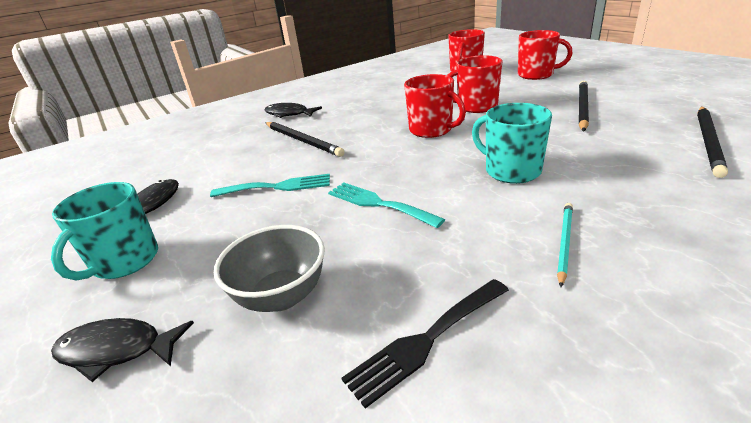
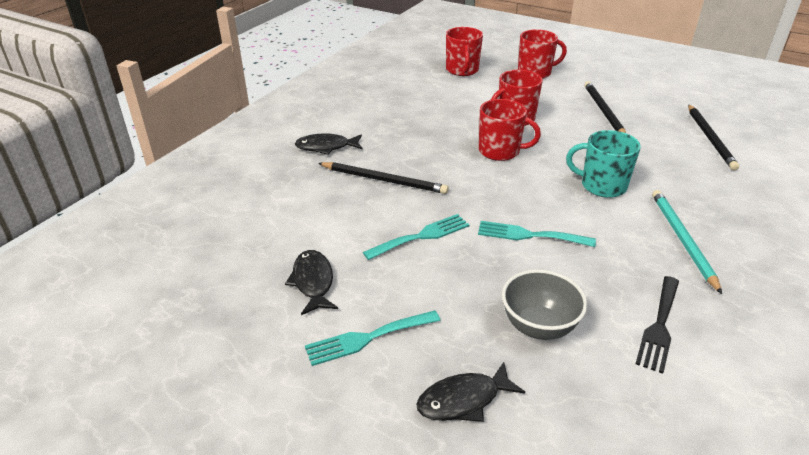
camera: 30 degrees left, 5 degrees up
turquoise mug [51,182,158,281] -> turquoise fork [305,310,441,366]
turquoise pencil [557,203,573,287] -> turquoise pencil [652,190,722,294], size x1.63

